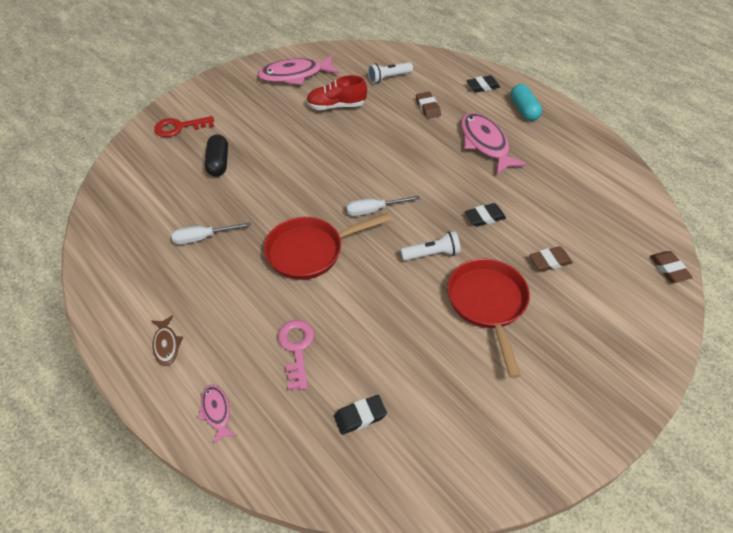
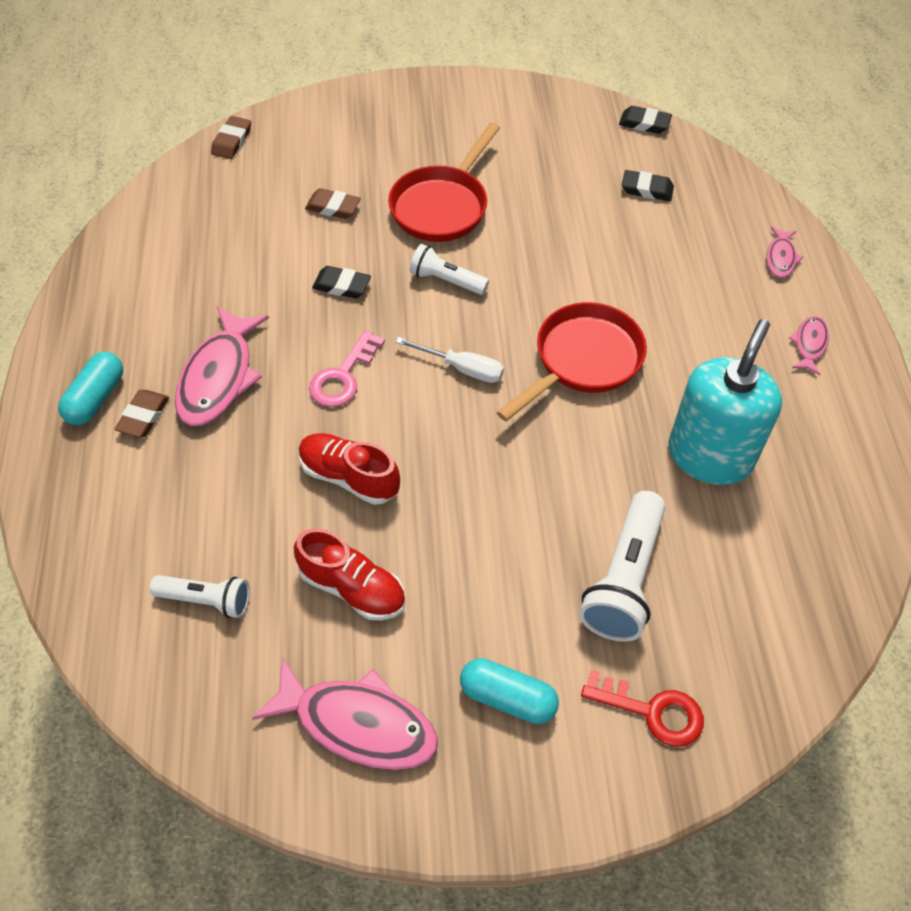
camera: 145 degrees left, 5 degrees up
brown fish [151,315,183,366] -> pink fish [789,316,829,375]
white screwdriver [171,222,251,244] -> turquoise soap dispenser [668,319,782,485]
black capsule [205,135,228,177] -> white flashlight [579,491,665,642]
red pan [264,213,391,280] -> red pan turned 60 degrees counterclockwise [496,302,647,421]
pink key [278,320,314,390] -> pink key moved to [309,330,385,407]
brown eraser [416,92,441,119] -> brown eraser moved to [115,390,169,437]
black eraser [467,75,500,92] -> black eraser moved to [619,106,672,134]
none -> red shoe [299,433,400,505]
none -> turquoise capsule [460,658,559,724]

